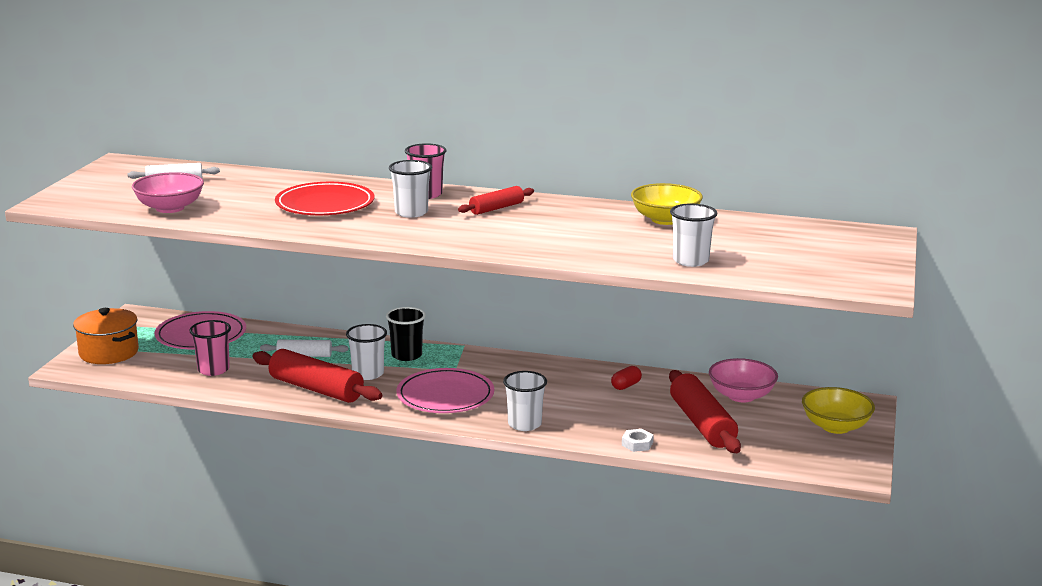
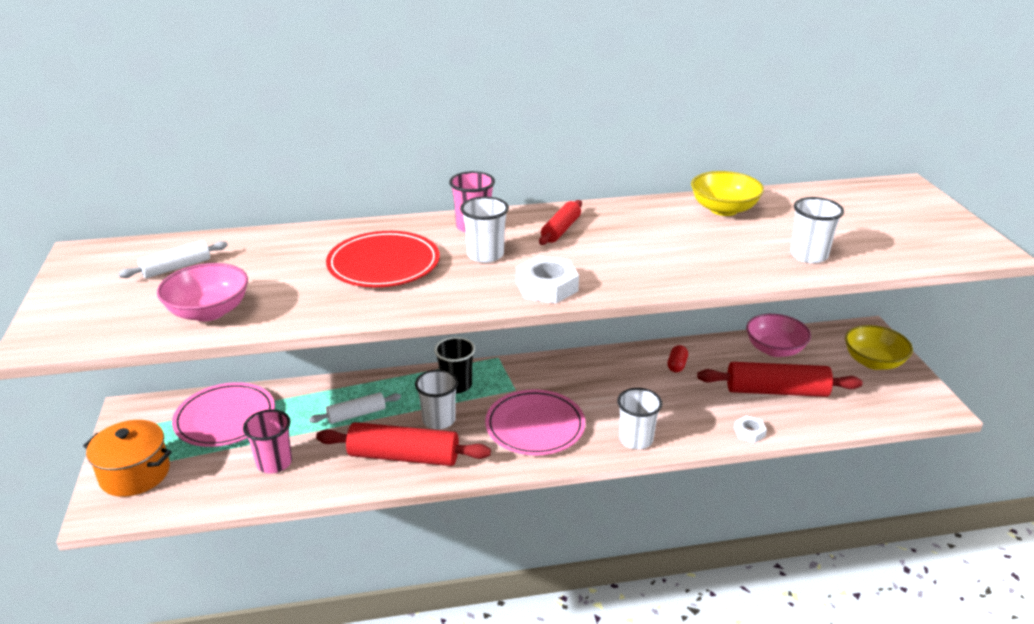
camera: 25 degrees left, 10 degrees up
red rolling pin [669,370,741,453] -> red rolling pin turned 45 degrees counterclockwise [697,362,863,397]
none -> white nut [516,256,579,303]

